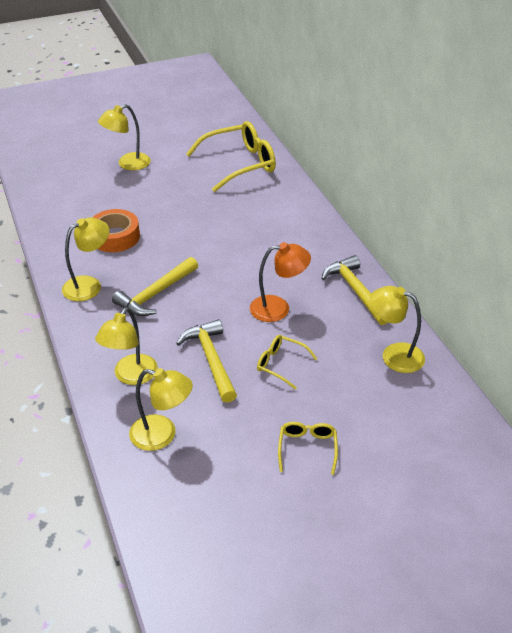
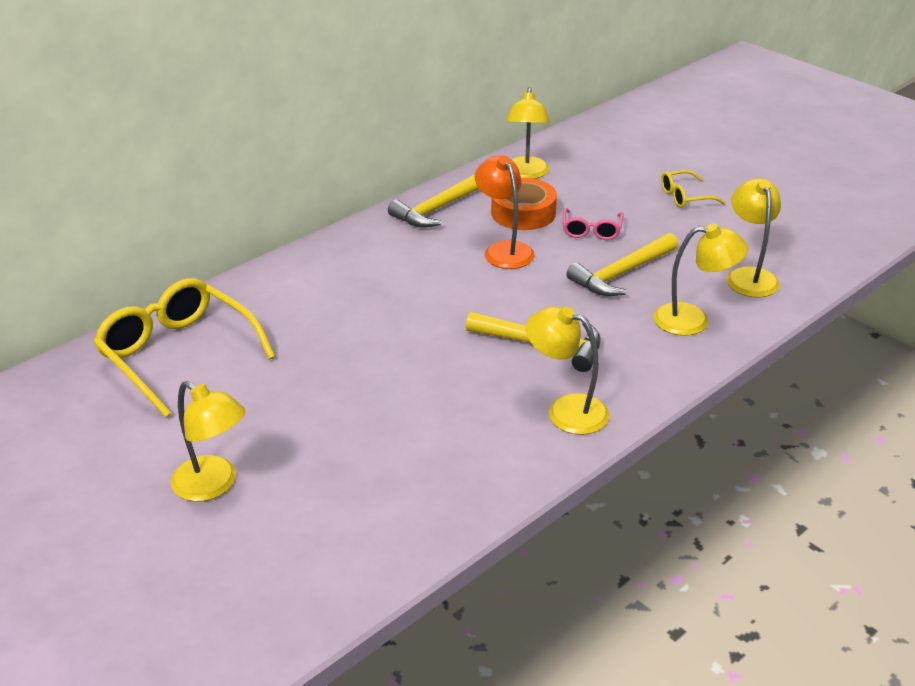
camera: 110 degrees left, 5 degrees down
orange tape [92,209,140,252] -> orange tape moved to [491,178,557,230]
yellow glasses [257,335,317,389] -> pink glasses [563,208,624,240]

